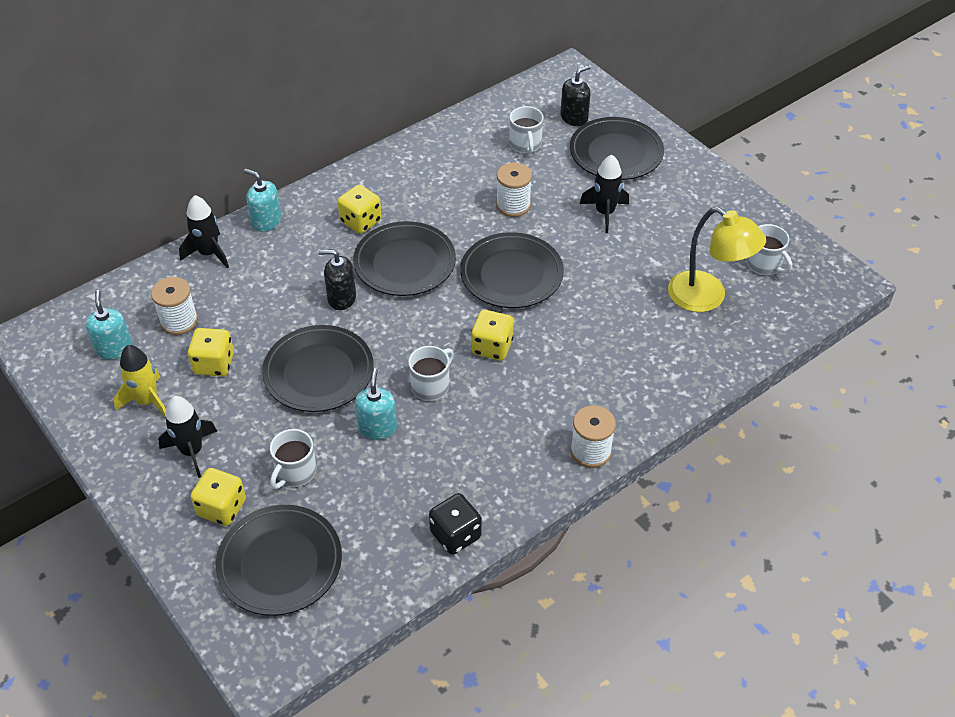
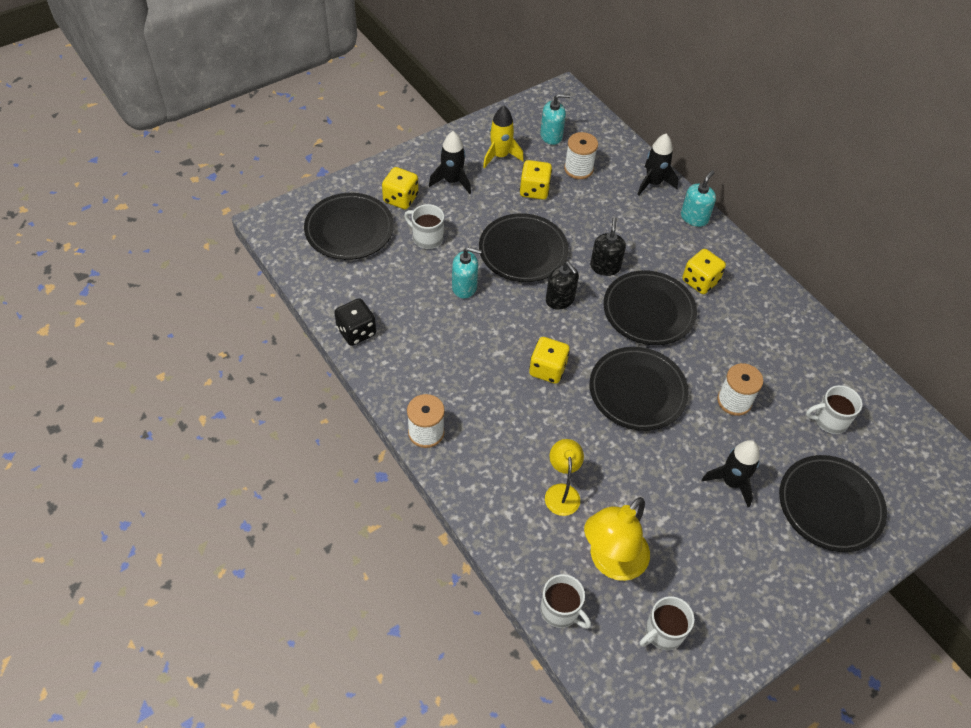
camera: 90 degrees right, 5 degrees up
white mug [408,346,454,401] -> white mug moved to [540,574,591,629]
black soap dispenser [560,65,591,126] -> black soap dispenser moved to [546,262,579,310]
none -> yellow lamp [545,439,584,516]

